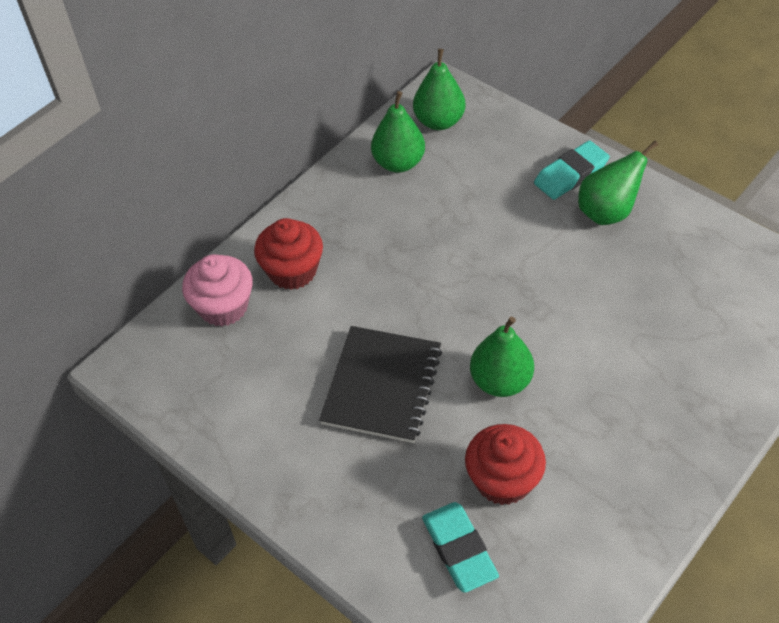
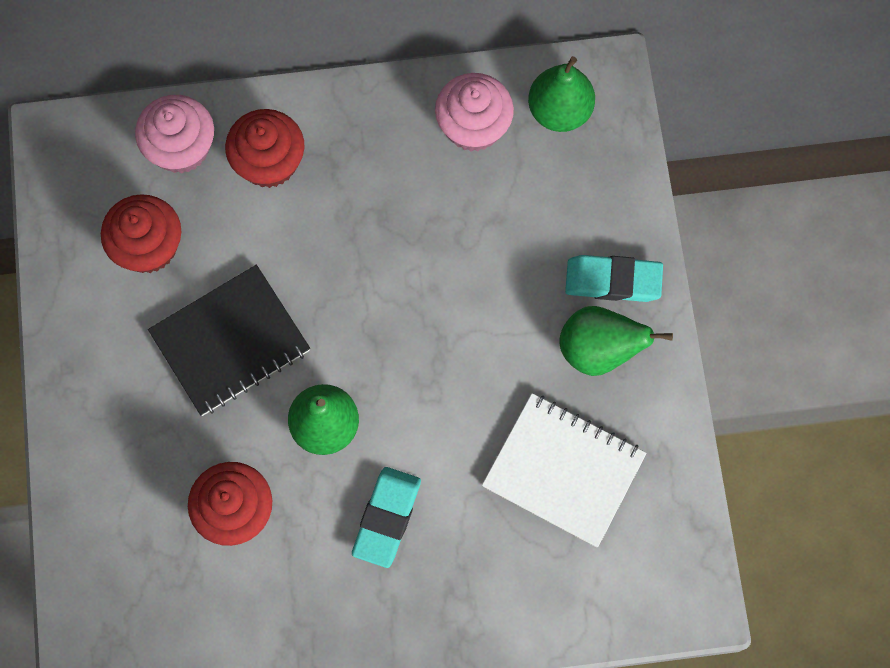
camera: 40 degrees right, 20 degrees up
green pear [371,91,425,173] -> pink cupcake [435,73,514,152]
turquoise eraser [422,502,499,593] -> turquoise eraser moved to [352,467,421,568]
none -> red cupcake [101,194,181,273]
none -> white notebook [482,393,646,547]

